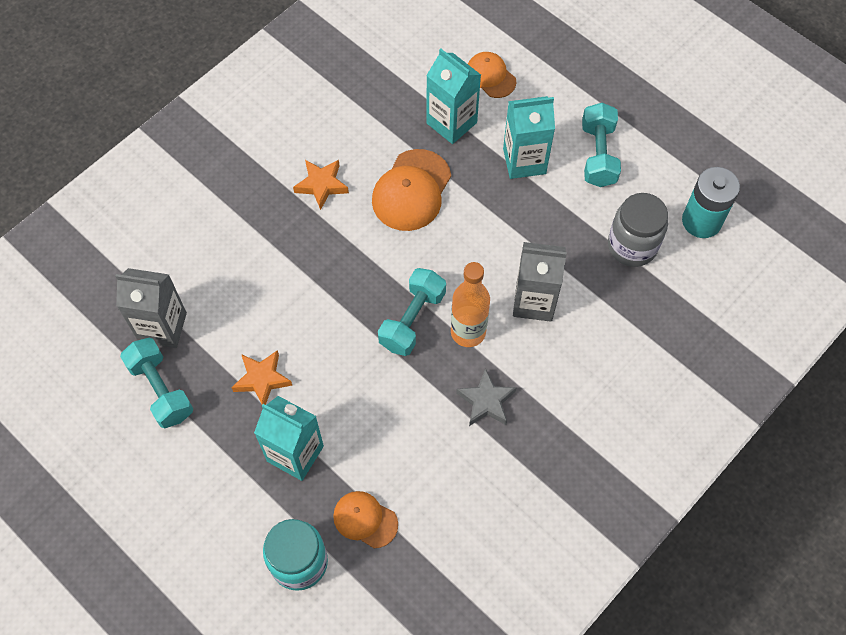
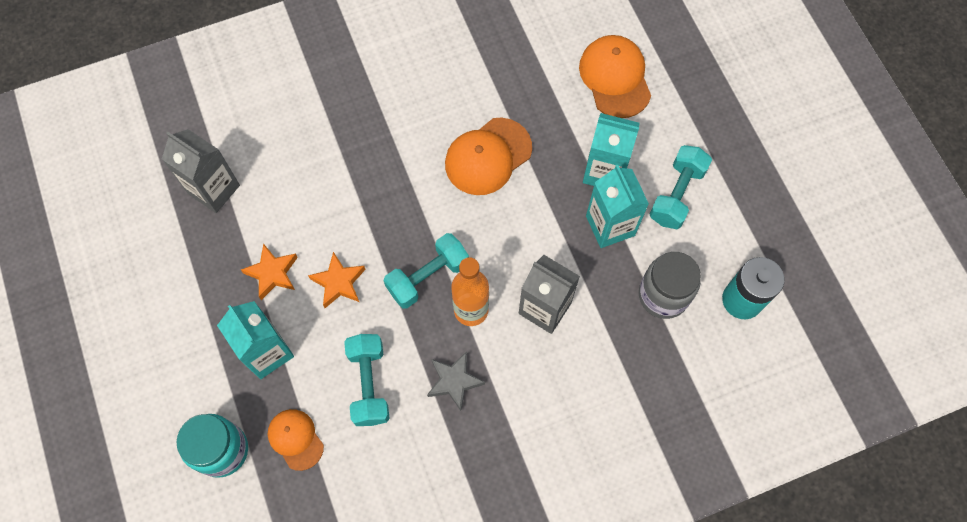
camera: 25 degrees right, 5 degrees up
turquoise dumbbell [120,338,193,428] -> turquoise dumbbell moved to [344,334,389,426]
orange star [293,160,349,210] -> orange star moved to [308,252,366,308]
turquoise carton [426,49,481,144] -> turquoise carton moved to [586,165,649,248]
orange cap [468,52,516,98] -> orange cap [579,35,651,118], size x1.62

